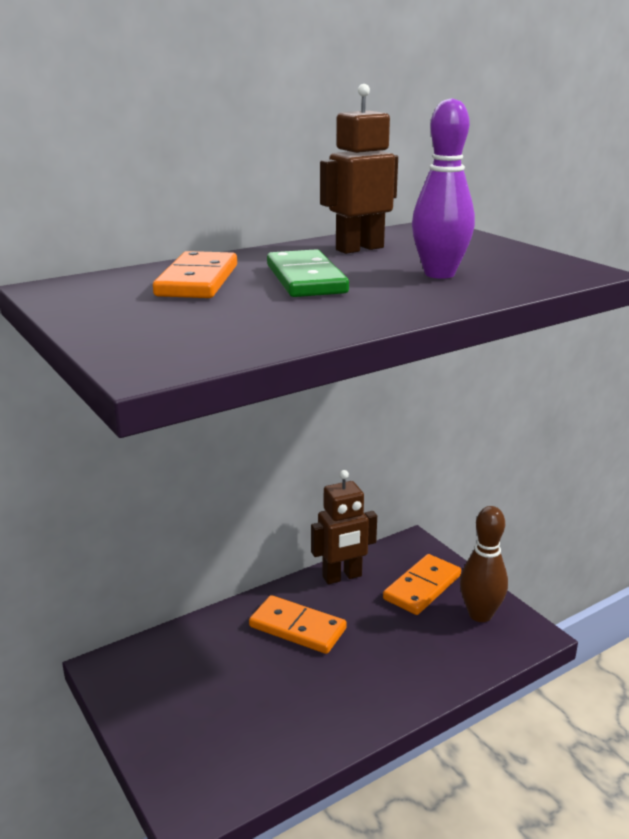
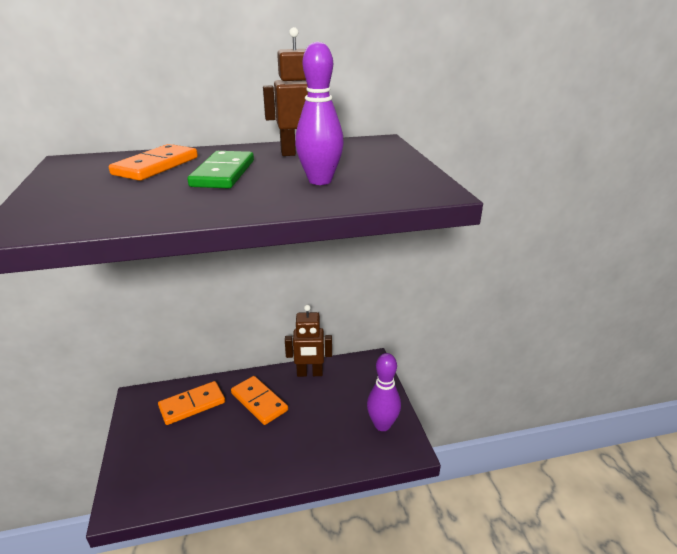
camera: 20 degrees right, 5 degrees up
orange domino [383,554,461,615] -> orange domino moved to [158,381,225,425]
brown bowling pin [460,506,508,622] -> purple bowling pin [367,353,401,431]

